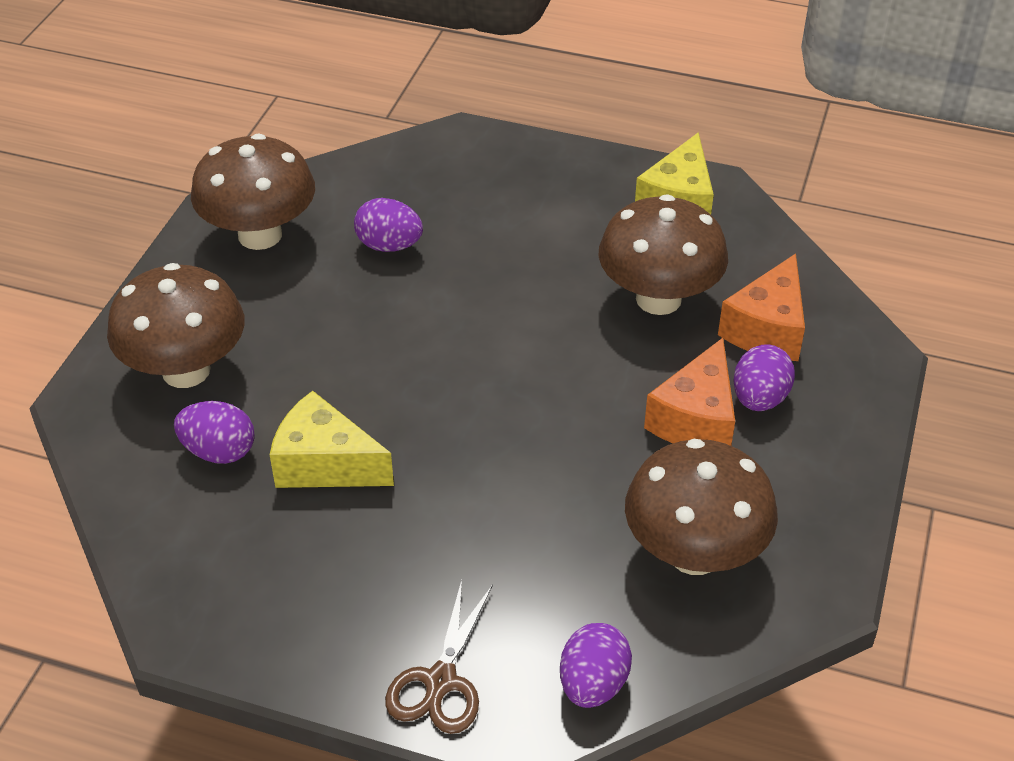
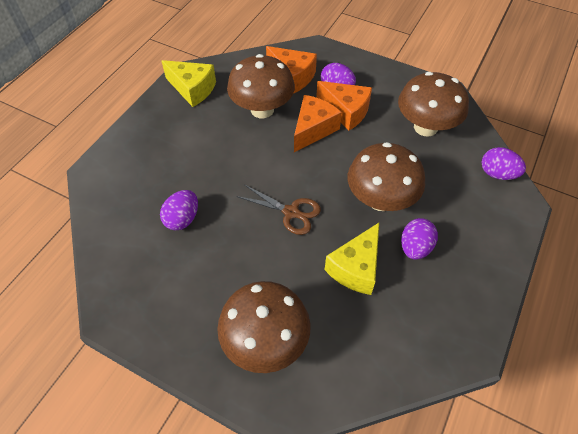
camera: 80 degrees left, 10 degrees up
purple egg [174,401,255,464] -> purple egg moved to [401,218,438,260]
brown mushroom [191,134,315,250] -> brown mushroom moved to [348,142,425,211]
brown scissors [385,580,493,734] -> brown scissors moved to [237,185,321,235]
none -> orange cheese [294,95,342,152]

